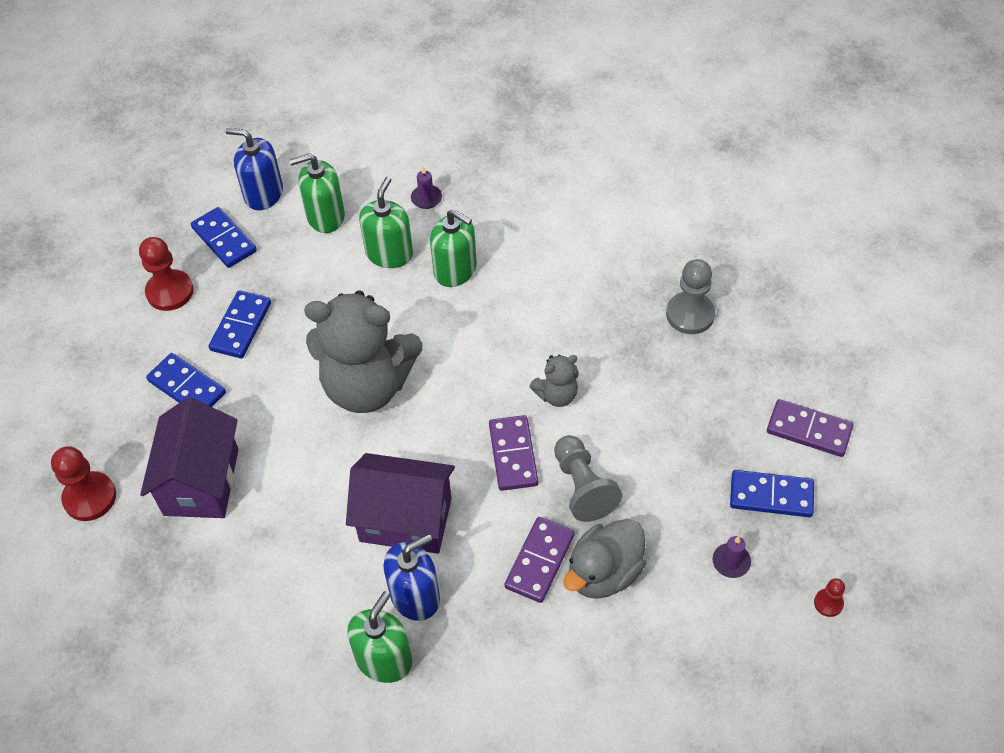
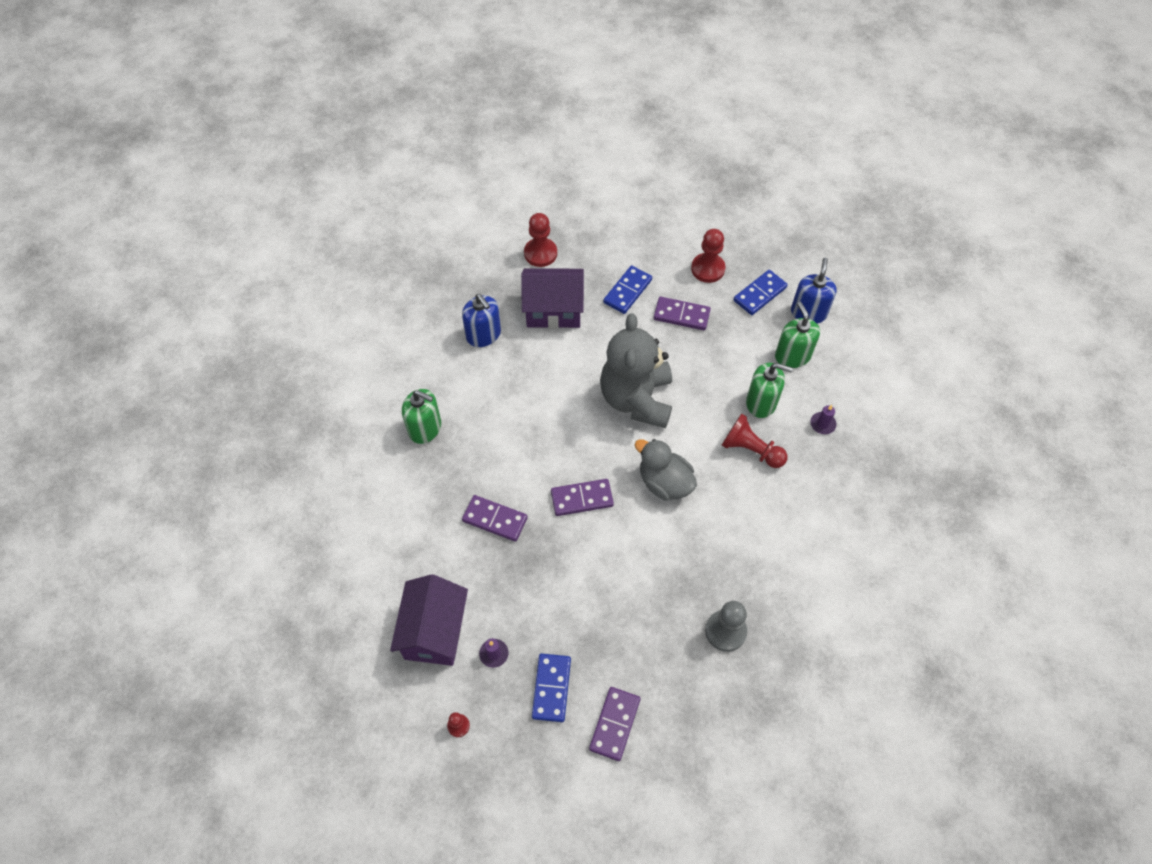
camera: 85 degrees right, 5 degrees up
blue domino [208,290,271,358] -> purple domino [654,297,711,331]
purple house [346,453,455,554] -> purple house moved to [390,574,468,666]
blue soap dispenser [383,534,440,621] -> blue soap dispenser moved to [462,294,501,347]
green soap dispenser [430,209,477,287] -> red pawn [722,414,787,468]
grey teddy bear [529,355,579,407] -> none
grey pawn [554,435,622,522] -> none
grey duck [563,519,646,599] -> grey duck moved to [634,439,697,501]

